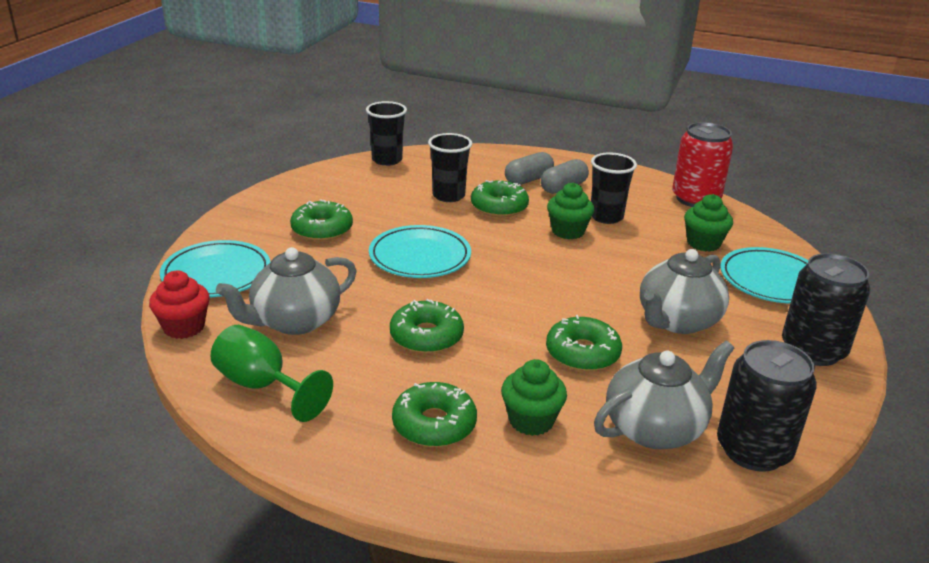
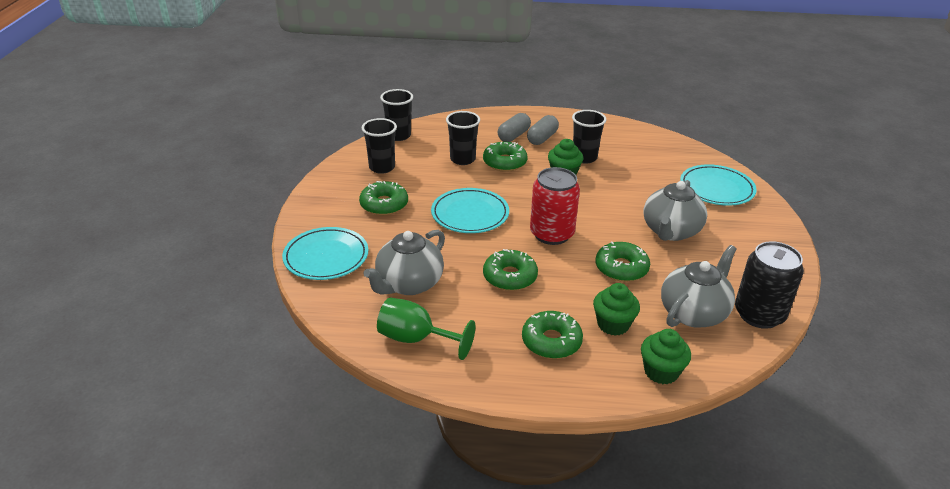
camera: 15 degrees left, 5 degrees up
red cupcake [149,271,210,339] -> none
red can [672,122,733,207] -> red can moved to [530,167,580,245]
green cupcake [684,194,733,252] -> green cupcake moved to [641,329,691,384]
black can [782,253,870,366] -> none
none -> black cup [362,118,397,174]

